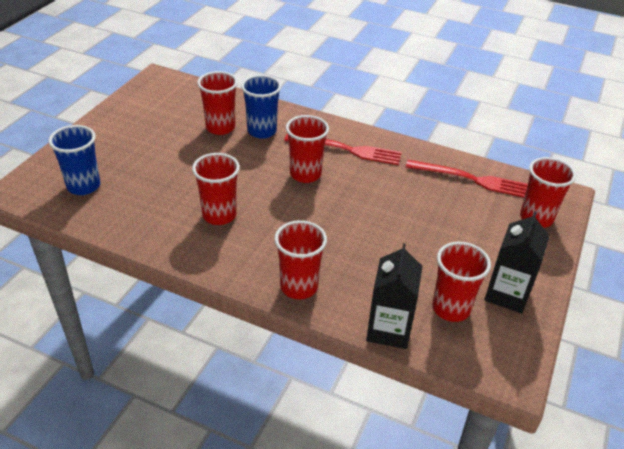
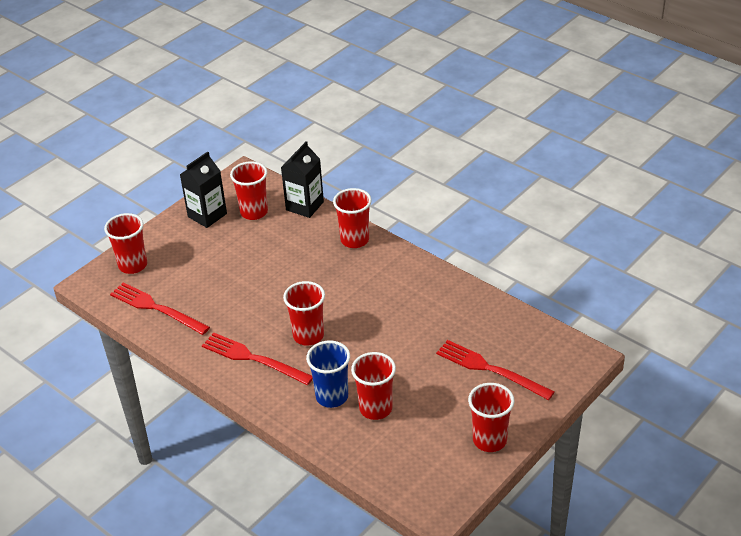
camera: 160 degrees left, 0 degrees up
blue cup [48,125,101,195] -> none
red cup [192,153,240,225] -> red cup moved to [468,383,514,452]
none -> red fork [436,340,554,400]

